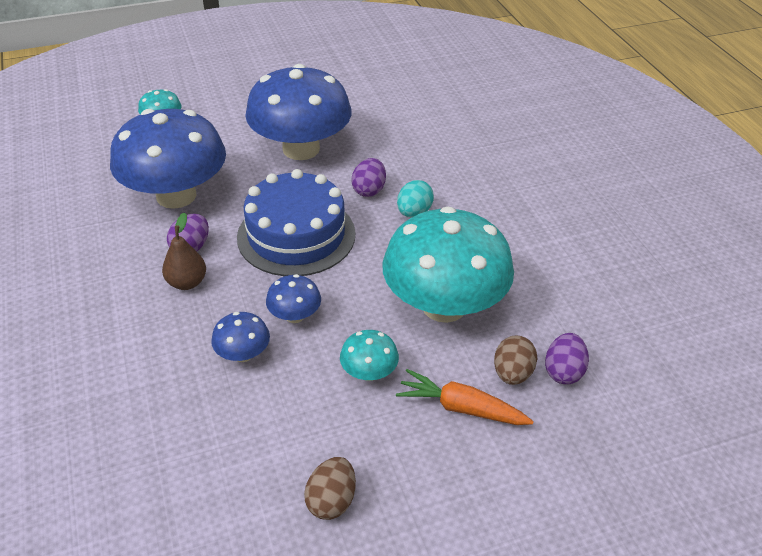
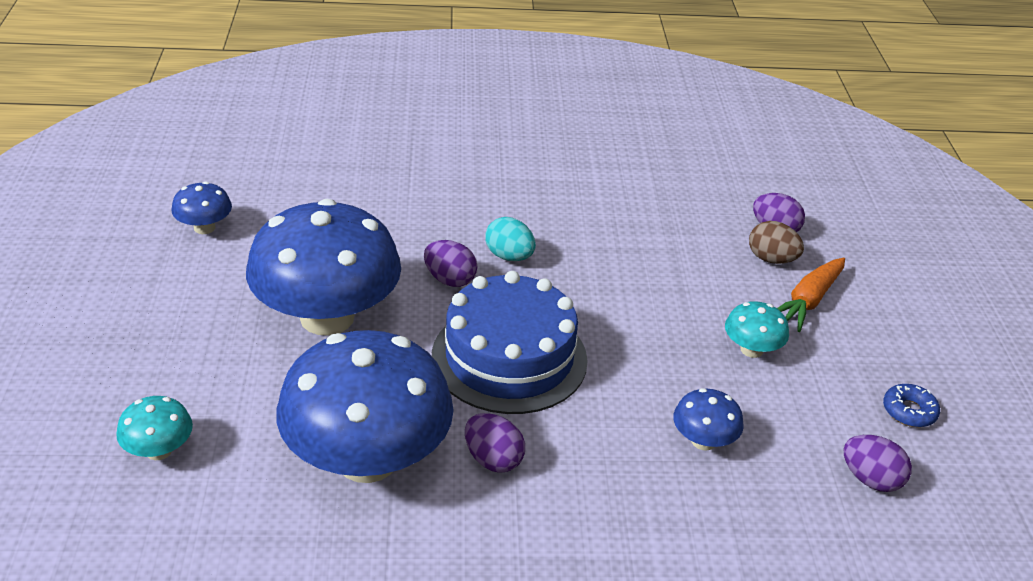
camera: 75 degrees left, 5 degrees down
brown pear [162,213,206,290] -> none
blue mushroom [266,274,321,323] -> blue mushroom moved to [171,181,232,234]
brown egg [304,457,356,520] -> blue donut [883,384,940,427]
turquoise mushroom [382,206,514,323] -> none
none -> purple egg [844,435,912,492]

